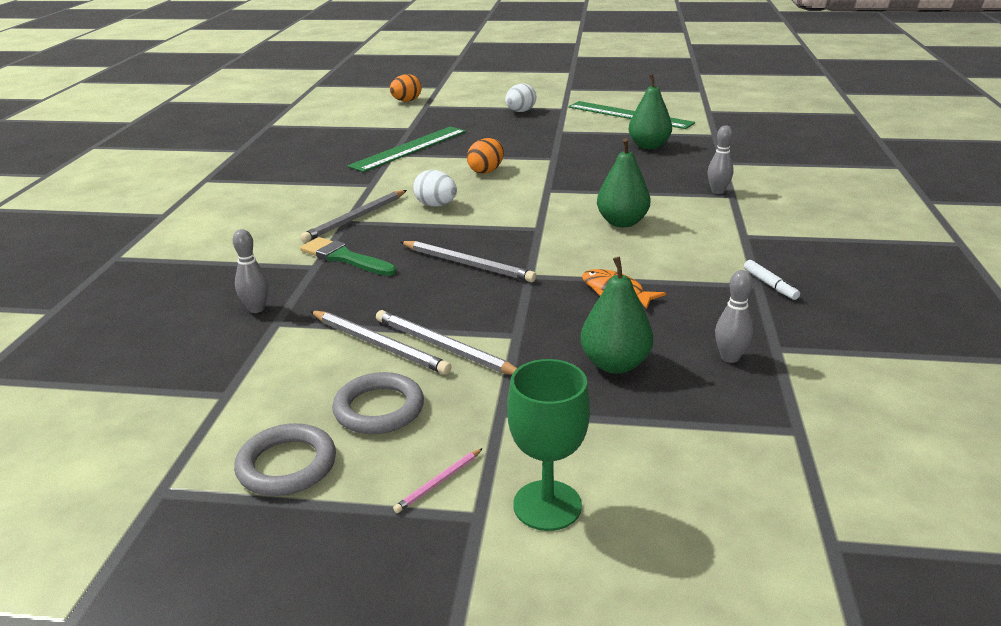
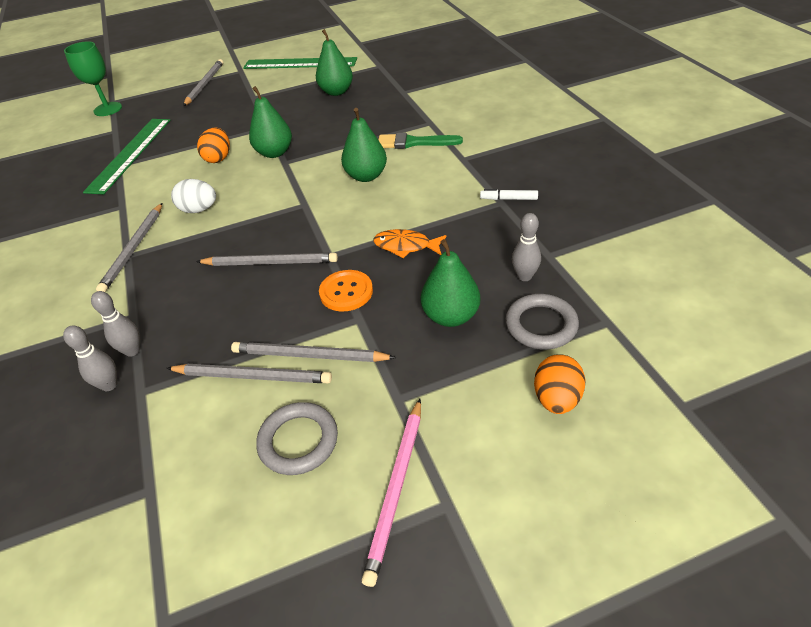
camera: 25 degrees left, 15 degrees up
grey ring [234,423,336,496] -> grey ring moved to [506,294,579,350]
green brush [300,237,397,276] -> green brush moved to [378,133,463,149]
orange egg [390,74,421,102] -> orange egg moved to [534,354,585,414]
pink pencil [393,448,483,513] -> pink pencil [362,399,421,587], size x2.00
white egg [505,83,536,112] -> grey pencil [183,59,224,106]
green goblet [507,359,590,531] -> green goblet moved to [64,41,122,116]
grey bowling pin [707,125,734,194] -> grey bowling pin moved to [91,291,140,357]
white marker [744,260,800,300] -> white marker turned 150 degrees clockwise [480,189,538,200]
none -> green pear [249,86,292,158]
none -> orange button [319,270,373,311]

